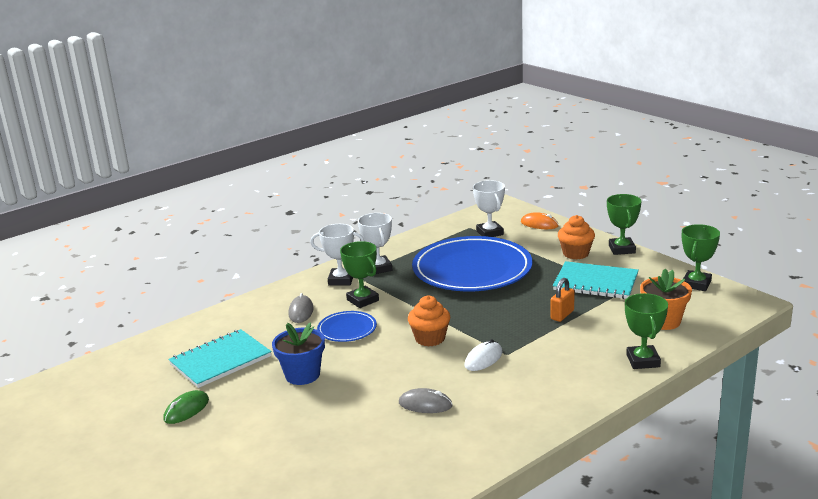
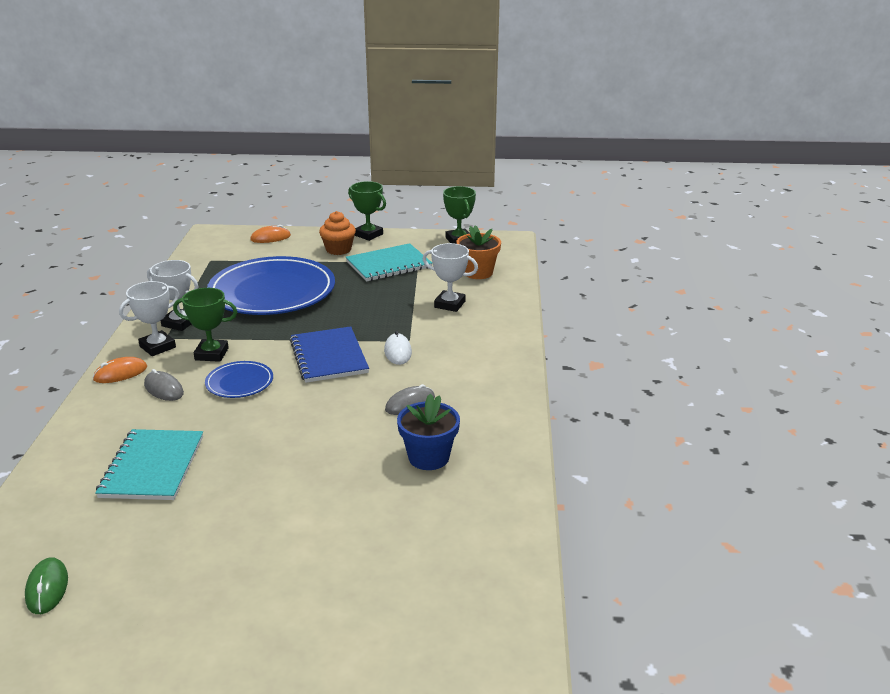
camera: 50 degrees left, 5 degrees up
green mouse [163,390,209,424] -> green mouse moved to [25,557,68,614]
blue flower pot [272,322,325,385] -> blue flower pot moved to [397,394,460,470]
orange cupcake [408,295,450,347] -> blue notebook [290,326,369,383]
white trophy [473,180,505,237] -> white trophy moved to [423,243,478,312]
orange padlock [550,278,575,322] -> none
green trophy [625,293,668,369] -> none
none -> orange mouse [93,357,147,383]

